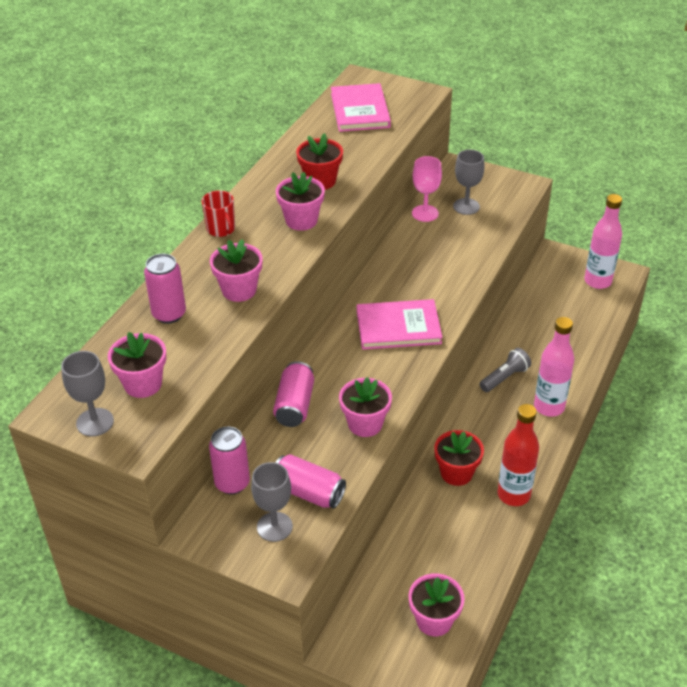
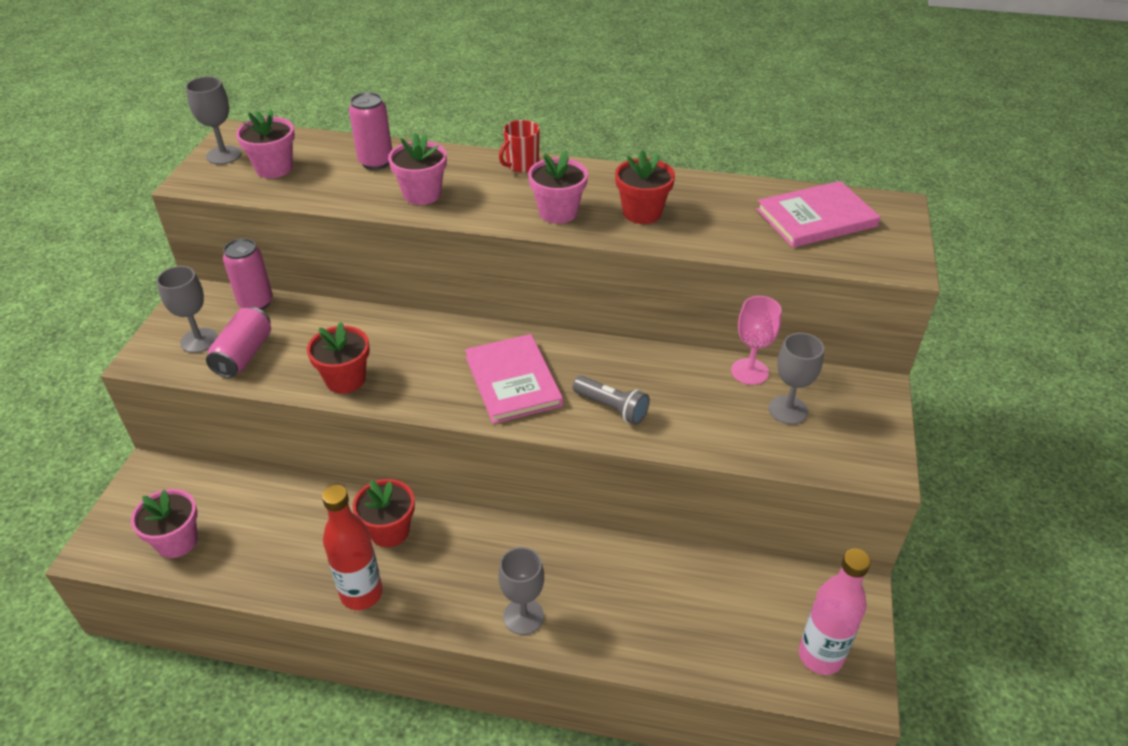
camera: 75 degrees right, 0 degrees up
pink can [273,361,314,427] -> none
pink flower pot [339,377,392,437] -> red flower pot [307,322,369,394]
grey flashlight [479,348,531,392] -> grey flashlight moved to [573,376,650,425]
pink bottle [534,317,575,417] -> grey goblet [498,547,544,635]

